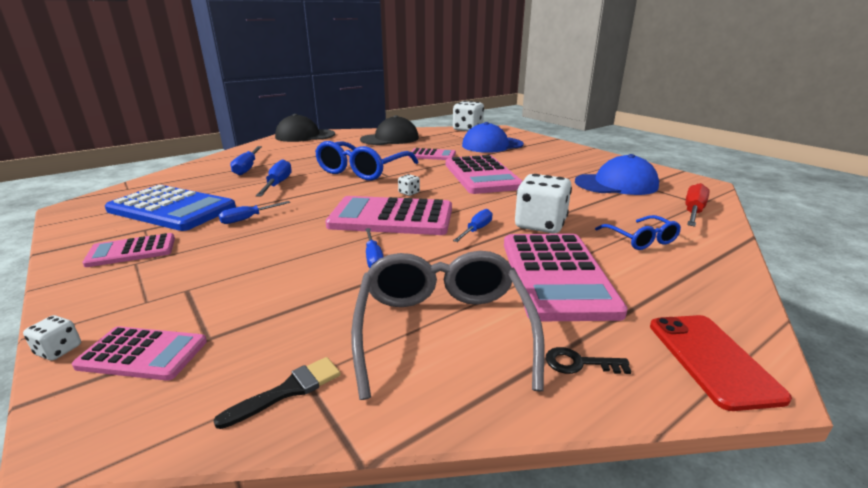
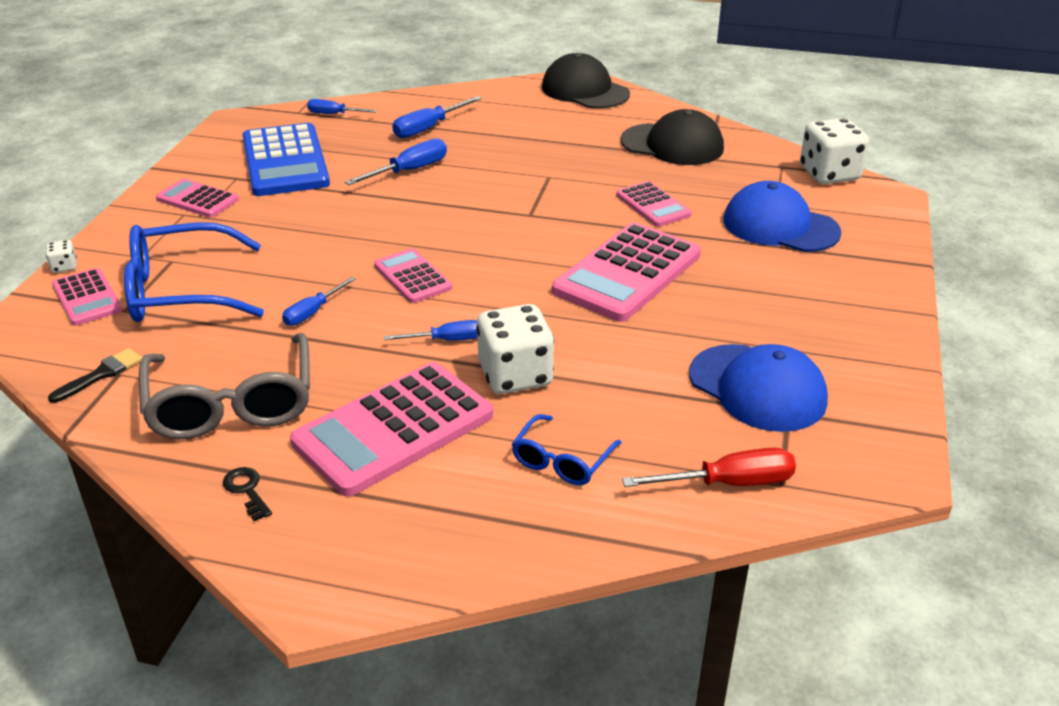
camera: 50 degrees right, 10 degrees up
black brush [213,357,341,429] -> black brush turned 60 degrees counterclockwise [48,348,142,403]
blue screwdriver [219,201,290,224] -> blue screwdriver moved to [307,99,377,114]
blue glasses [315,141,418,181] -> blue glasses moved to [124,222,264,322]
pink calculator [325,196,452,235] -> pink calculator [374,248,452,303], size x0.54
grey glasses [351,251,545,400] -> grey glasses turned 120 degrees clockwise [139,333,310,439]
white dice [398,174,420,196] -> none
red phone [650,315,792,411] -> none

